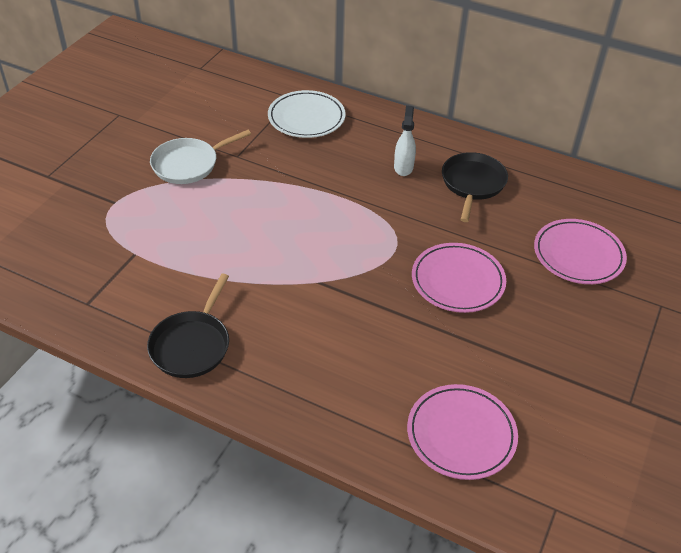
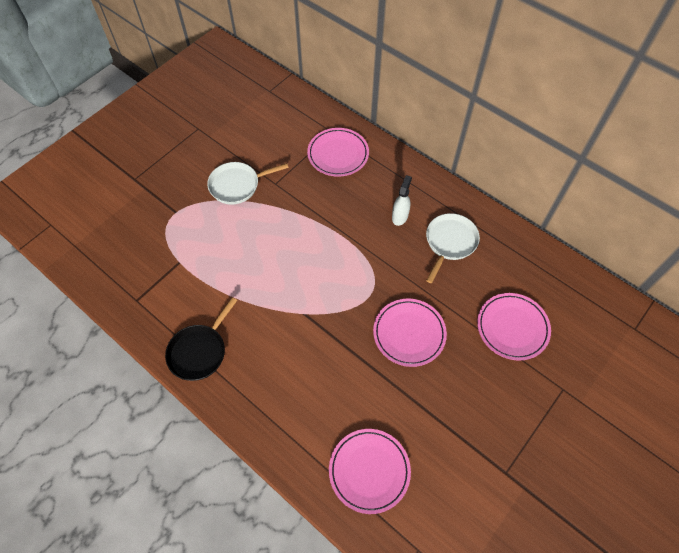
camera: 15 degrees right, 15 degrees up
white plate [268,90,346,138] -> pink plate [307,128,369,177]
black pan [442,152,508,222] -> white pan [426,213,480,283]

